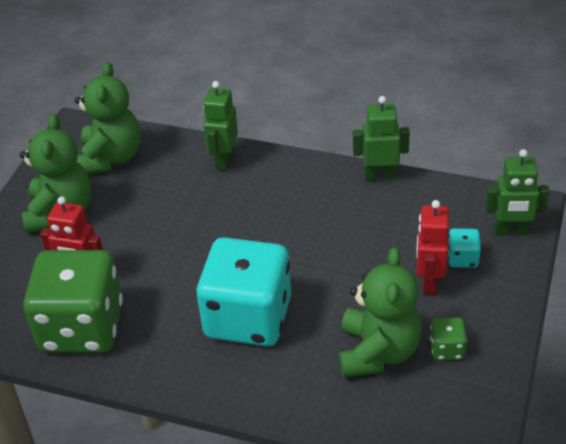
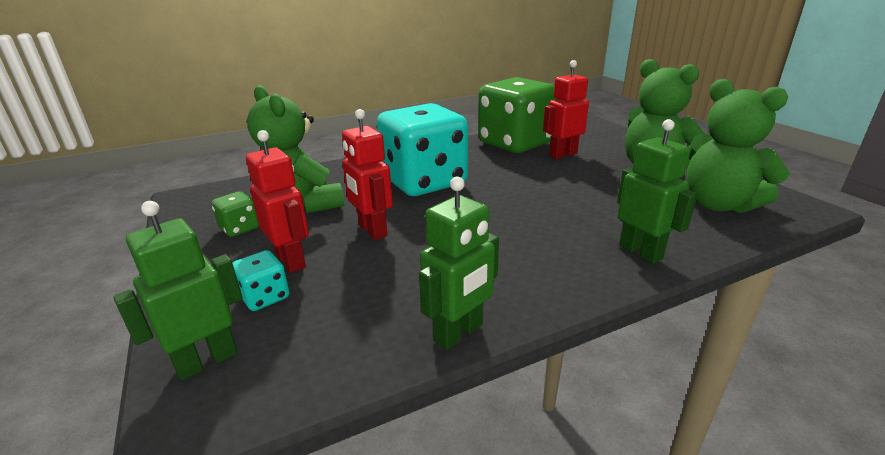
camera: 135 degrees right, 15 degrees down
none -> red robot [342,109,393,240]

